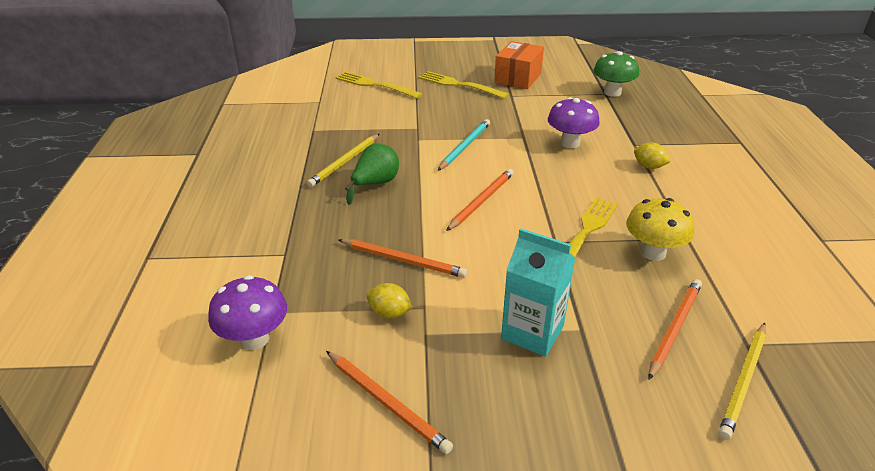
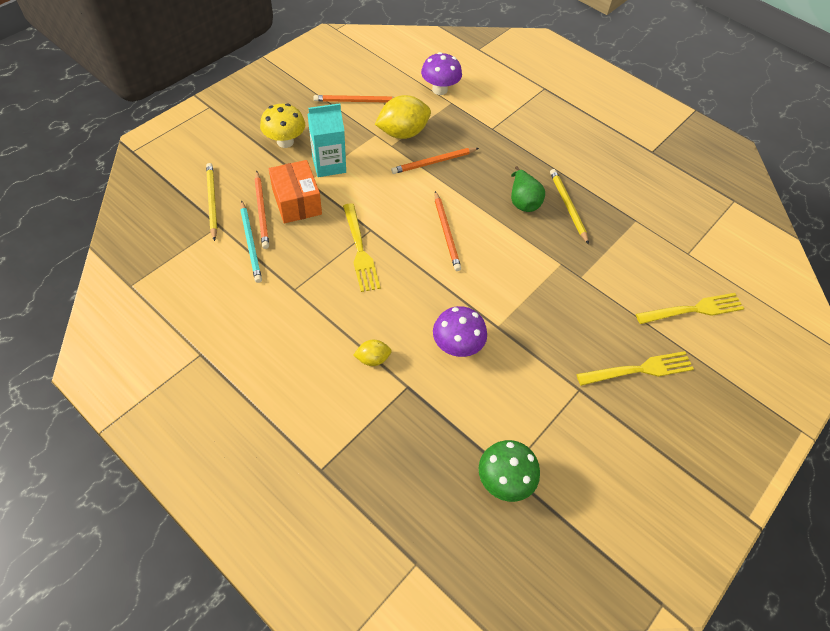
camera: 130 degrees right, 20 degrees up
yellow lemon [366,283,413,318] -> yellow lemon [375,95,431,139], size x1.97
turquoise pencil [438,119,490,171] -> turquoise pencil moved to [240,201,262,283]
orange box [494,41,544,89] -> orange box moved to [269,160,322,223]
yellow mushroom [626,198,694,261] -> yellow mushroom moved to [260,103,305,148]

